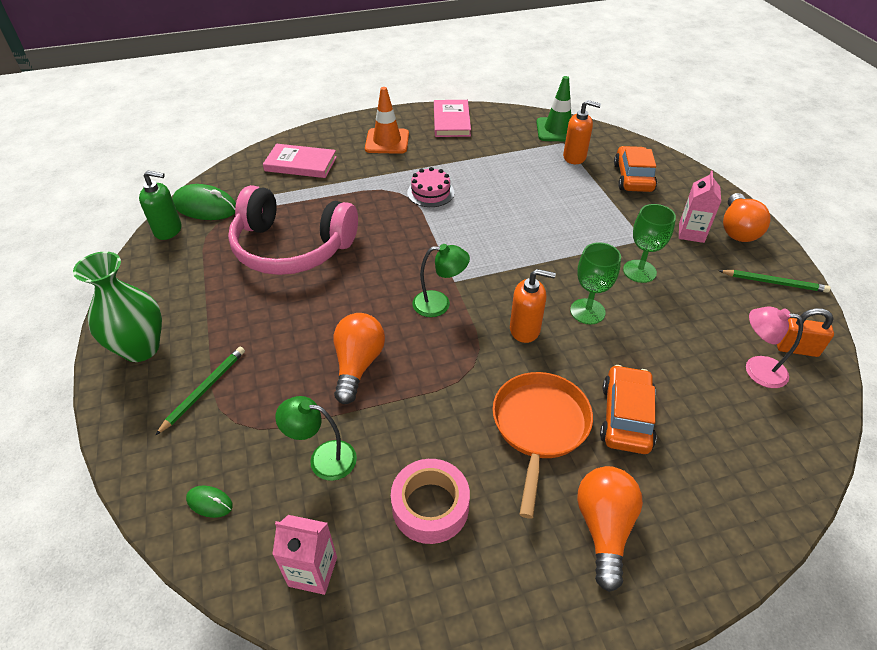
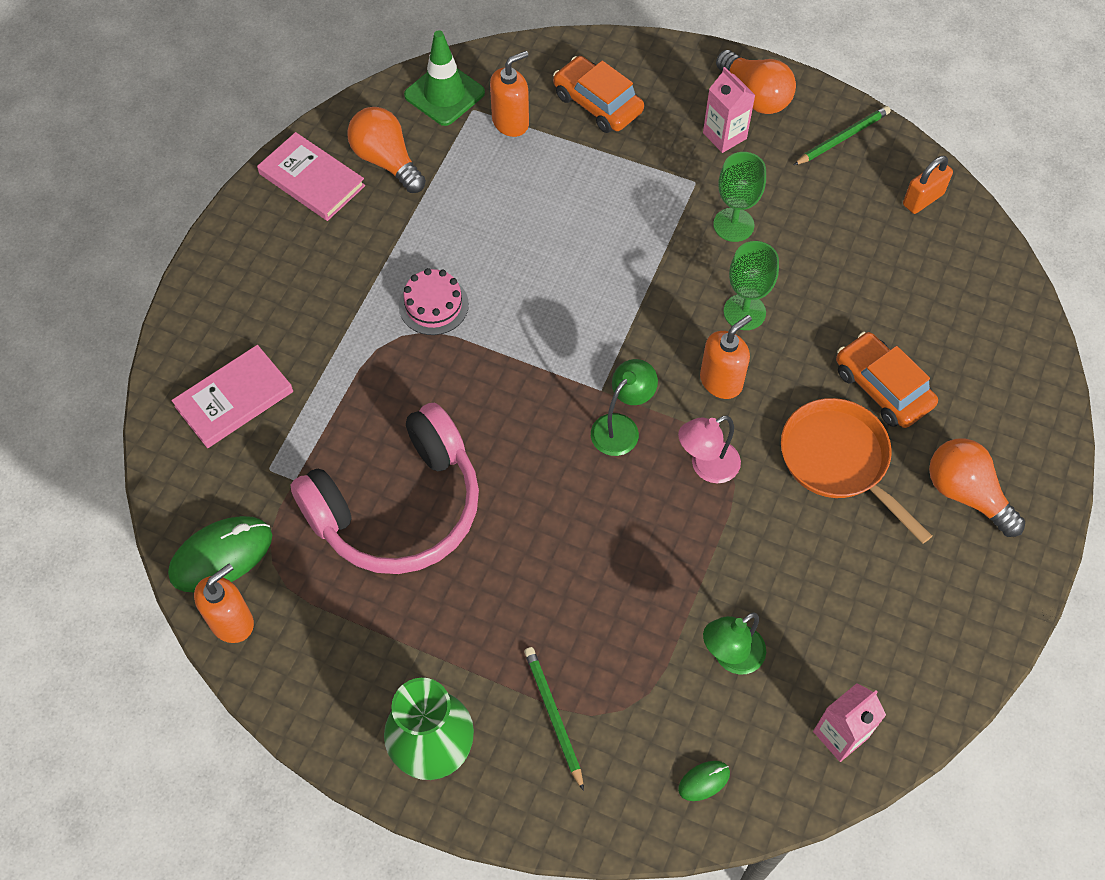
camera: 50 degrees left, 15 degrees up
green soap dispenser [139,170,182,240] -> orange soap dispenser [194,564,254,643]
orange light bulb [333,313,385,404] -> orange light bulb moved to [347,107,426,193]
orange traffic cone [365,87,409,154] -> none
pink tape [391,459,470,544] -> none
pink lamp [746,307,803,388] -> pink lamp moved to [678,415,741,483]

